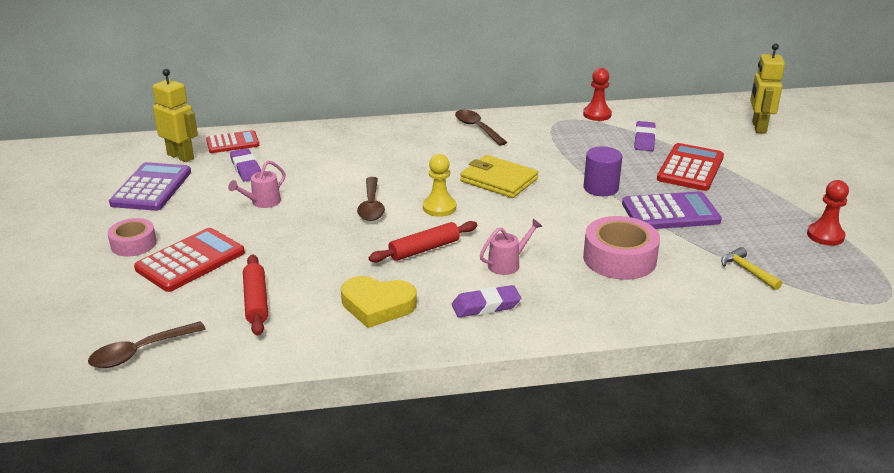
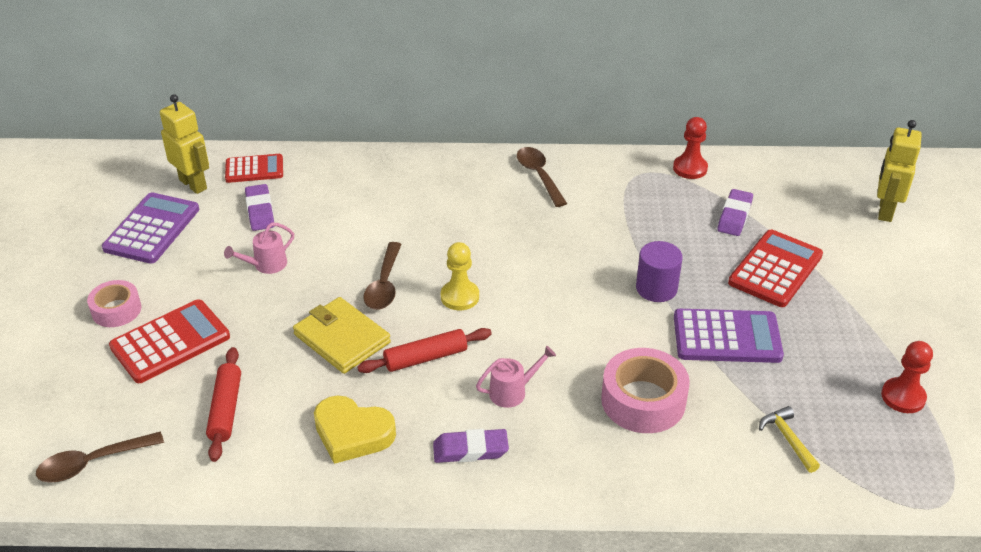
camera: 10 degrees right, 10 degrees up
yellow wallet [460,155,538,198] -> yellow wallet moved to [293,297,391,374]

